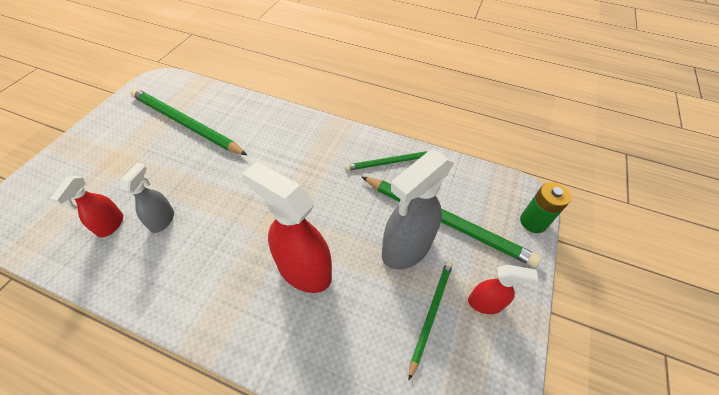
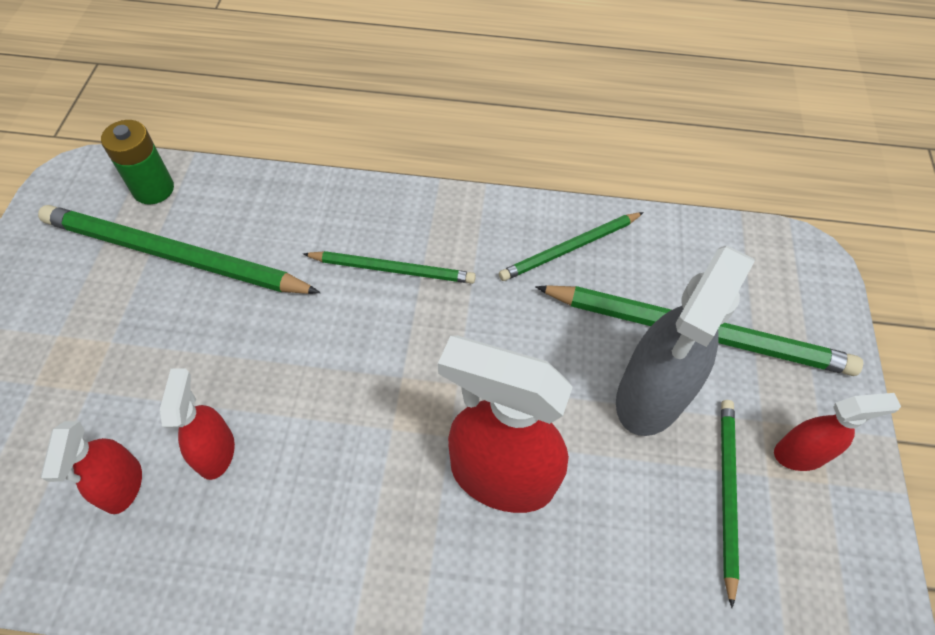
camera: 15 degrees left, 5 degrees up
grey spray bottle [120,163,174,233] -> red spray bottle [160,368,235,480]
green battery [520,182,571,233] -> green battery moved to [101,120,174,204]
none -> green pencil [303,251,476,284]

